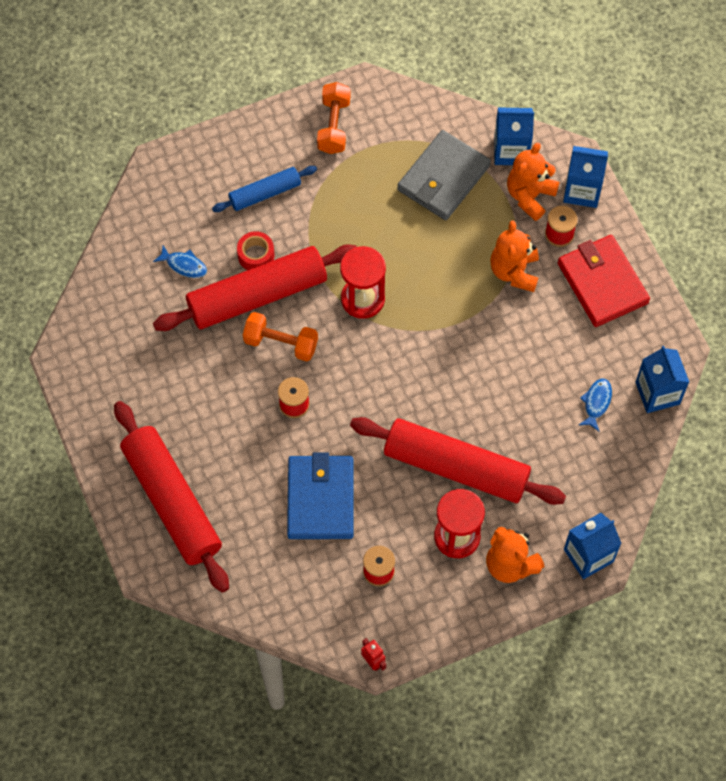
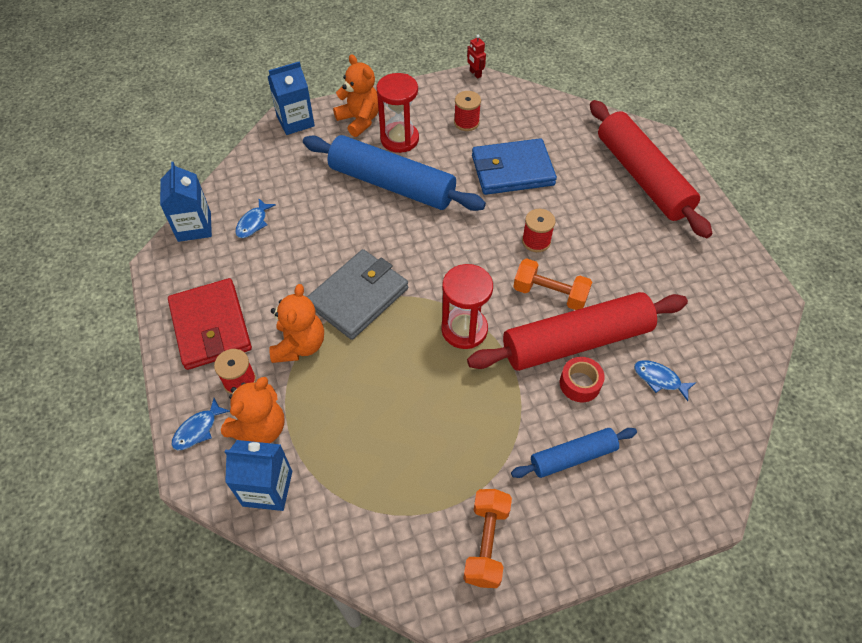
camera: 175 degrees left, 10 degrees down
blue wallet [287,452,354,539] -> blue wallet turned 75 degrees clockwise [472,138,557,195]
red rolling pin [350,417,566,505] -> blue rolling pin [303,135,486,211]
grey wallet [397,130,491,220] -> grey wallet moved to [307,249,408,340]
blue carton [563,146,608,208] -> blue fish [172,398,230,450]

